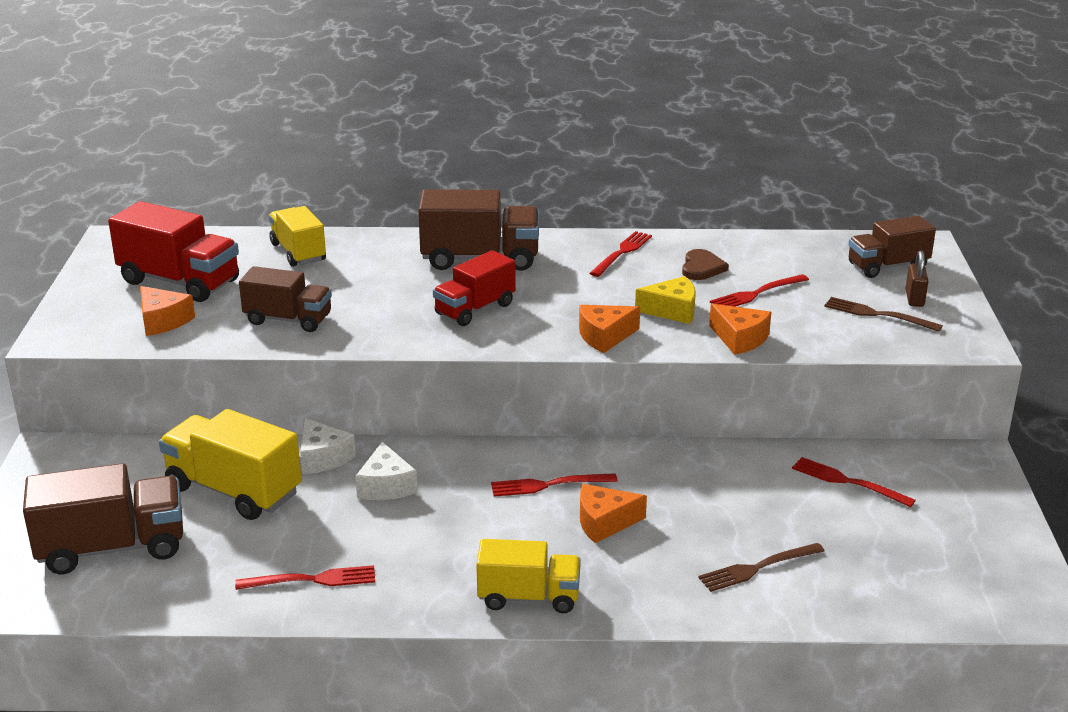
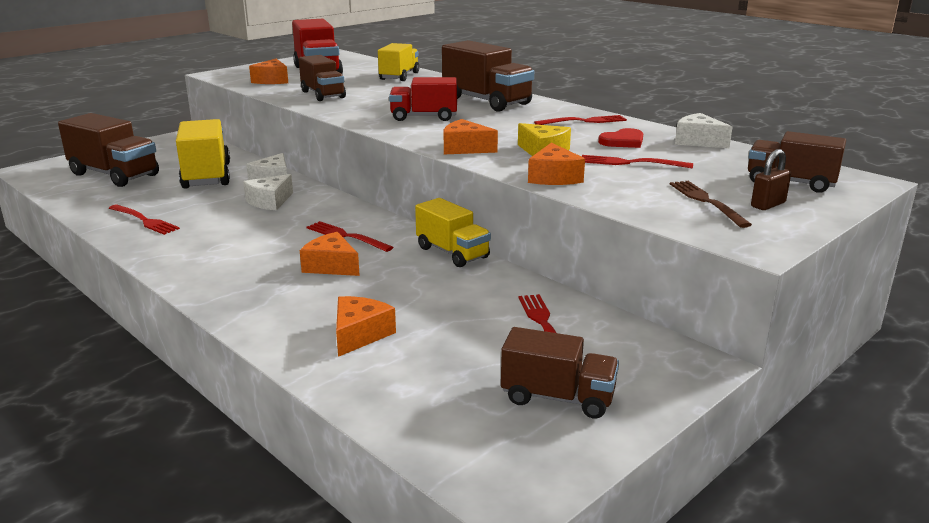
camera: 45 degrees right, 5 degrees down
yellow truck [476,539,581,613] -> yellow truck moved to [415,198,491,267]
brown heart [682,249,729,280] -> red heart [598,128,643,148]
brown fork [698,543,824,592] -> orange cheese [336,296,396,357]
none -> brown truck [501,327,619,419]
none -> white cheese [675,113,732,148]

